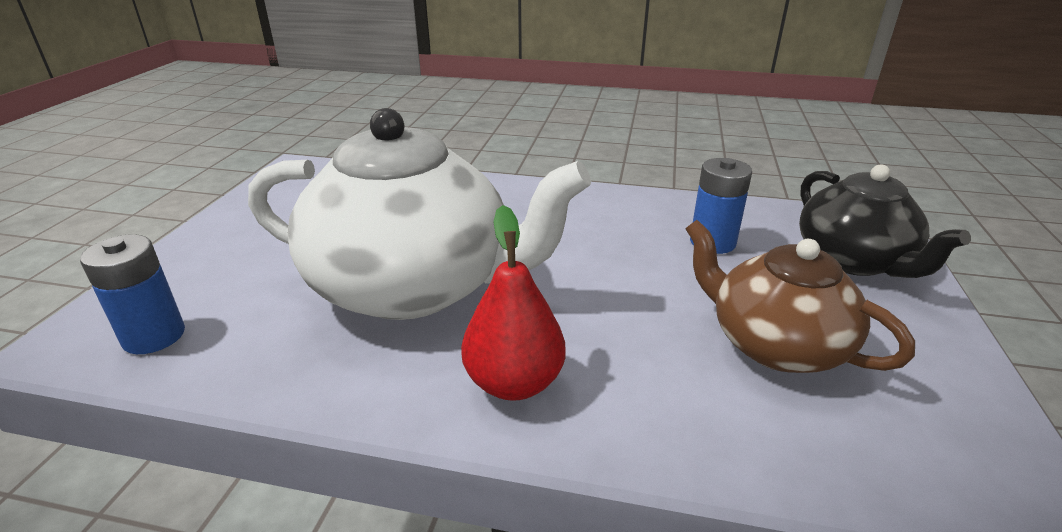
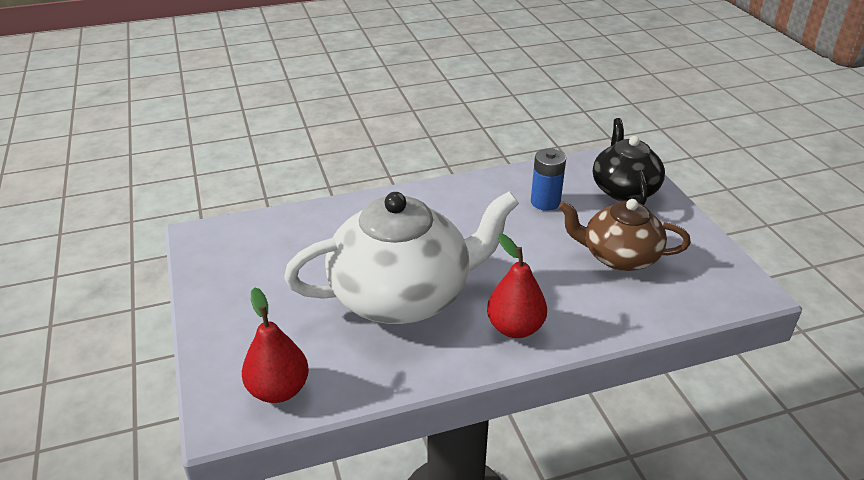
camera: 30 degrees left, 5 degrees up
blue battery [80,234,185,354] -> red pear [242,287,309,403]
black teapot [799,164,971,278] -> black teapot turned 135 degrees counterclockwise [593,118,665,205]

